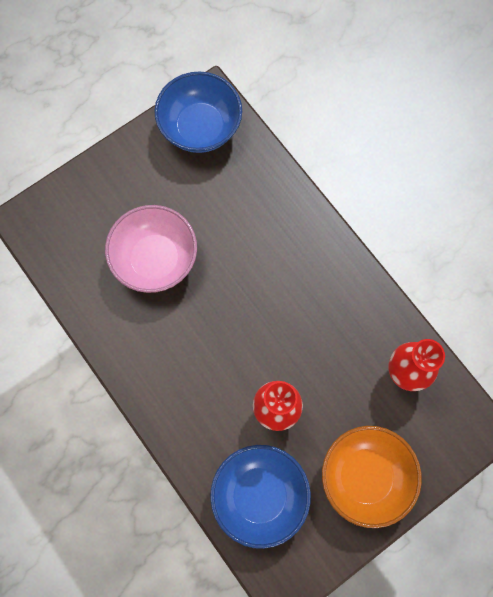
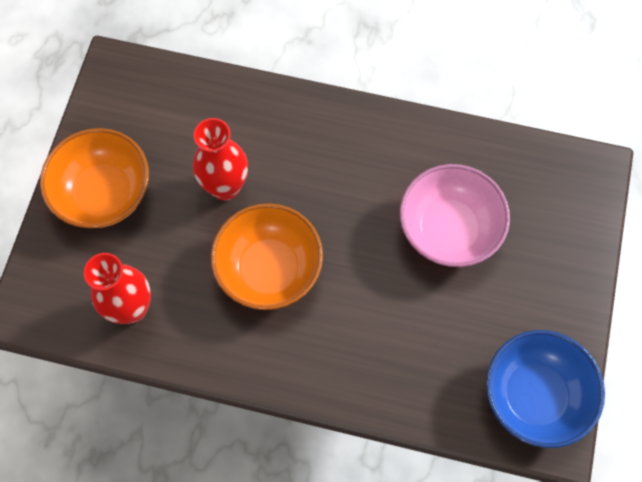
camera: 140 degrees right, 5 degrees down
blue bowl [210,445,311,549] -> none
none -> orange bowl [211,203,323,310]

